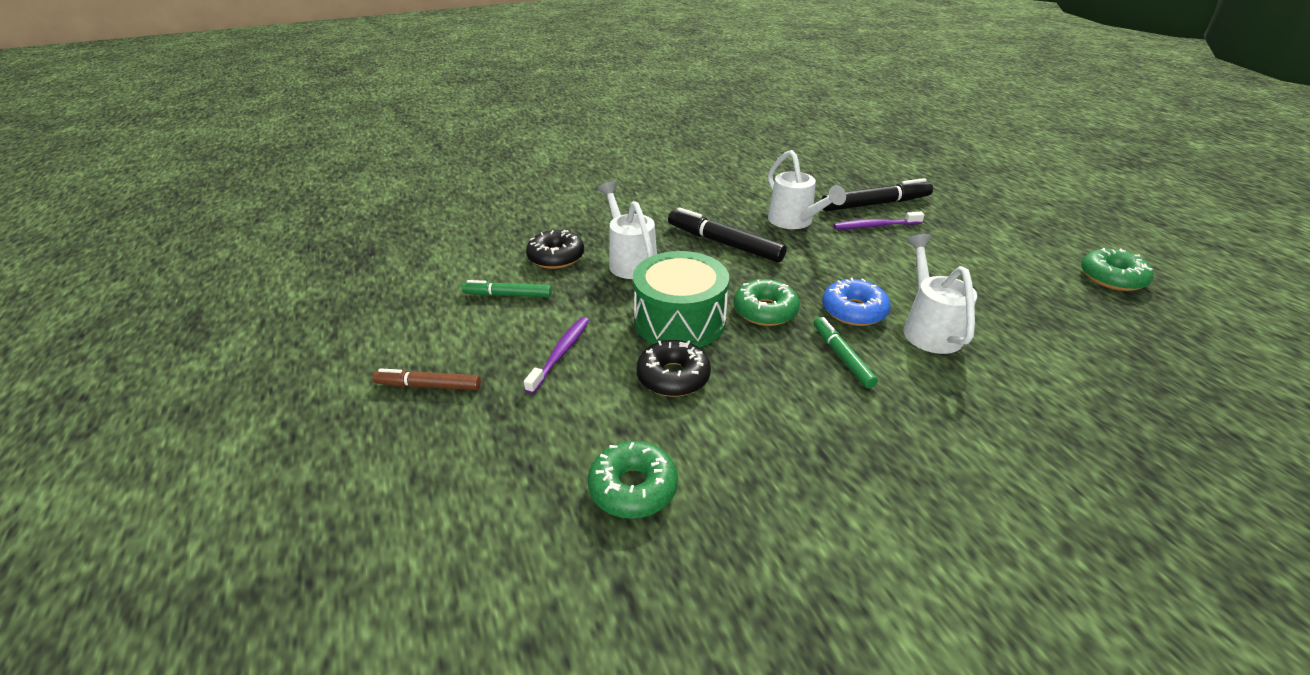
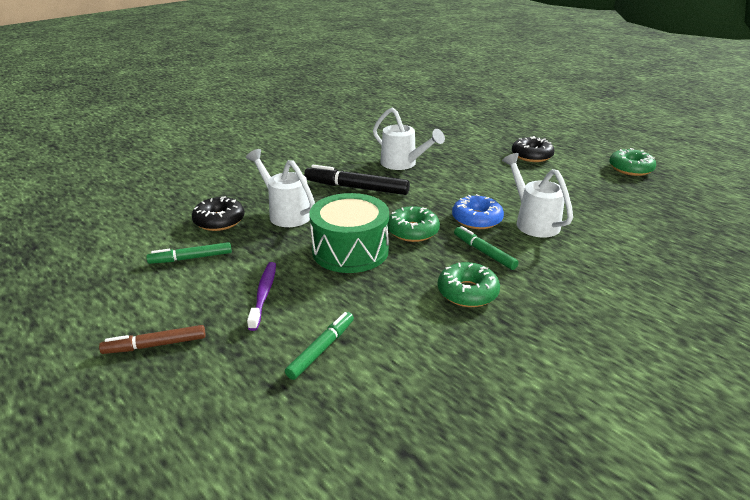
camera: 20 degrees left, 5 degrees down
green donut [588,441,678,519] -> green donut moved to [438,262,500,307]
black donut [636,340,711,397] -> black donut moved to [512,136,555,162]
black marker [821,178,933,211] -> none
purple toothbrush [834,212,924,229] -> none
none -> green marker [285,312,354,380]

